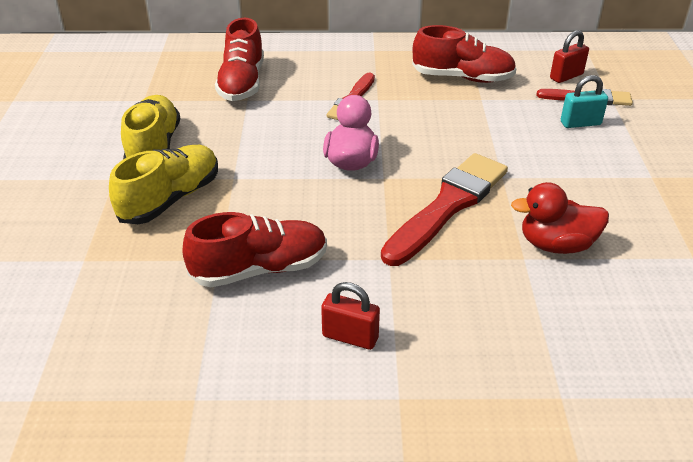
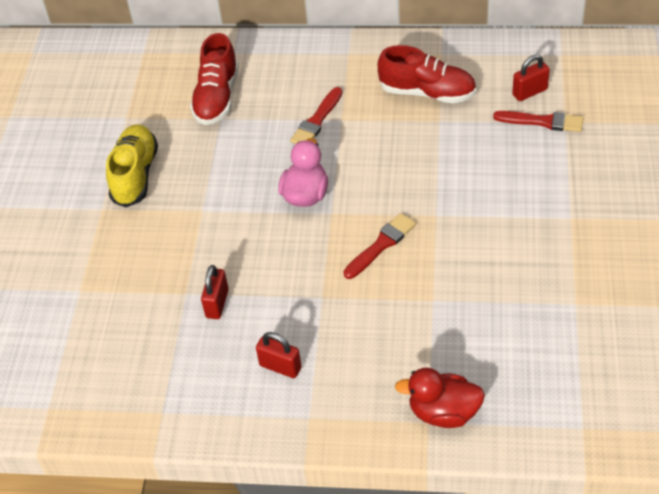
camera: 10 degrees right, 10 degrees up
yellow shoe [109,145,218,224] -> none
red shoe [182,212,327,287] -> red padlock [201,265,229,319]
red brush [381,153,508,266] -> red brush [343,213,416,279], size x0.58
red duck [511,182,609,254] -> red duck moved to [395,367,485,428]
turquoise padlock [561,75,608,128] -> none

